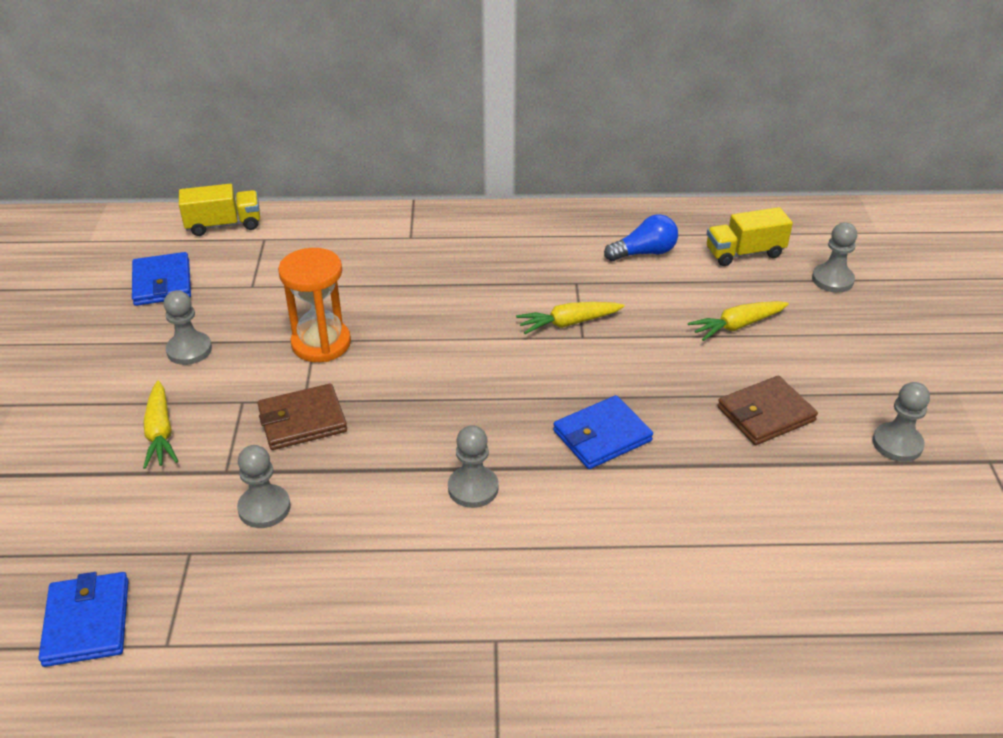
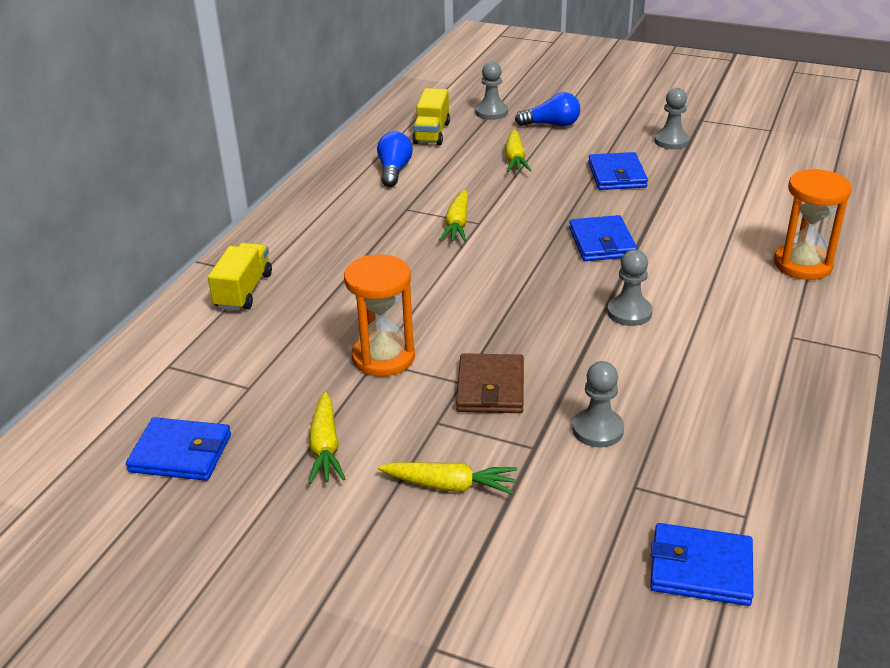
camera: 65 degrees left, 5 degrees down
grey pawn [164,290,212,365] -> yellow carrot [308,392,345,484]
yellow truck [179,184,260,236] -> yellow truck moved to [208,243,272,311]
brown wallet [717,376,818,445] -> blue wallet [588,152,648,190]
none -> blue light bulb [515,92,580,127]
none -> orange hourglass [774,169,852,280]

